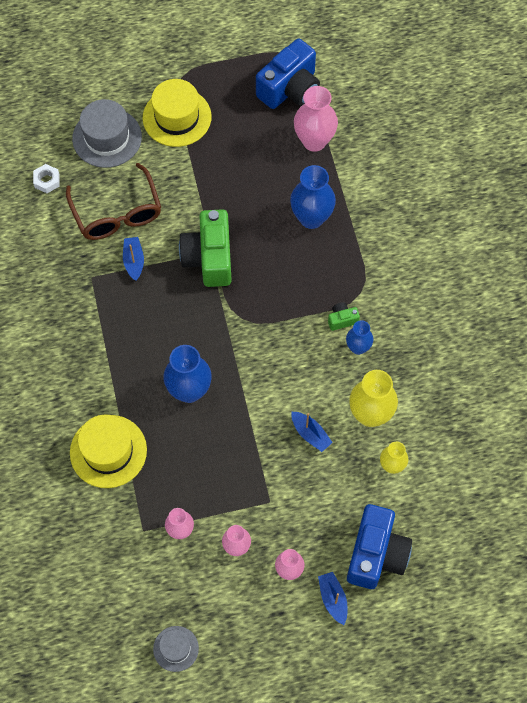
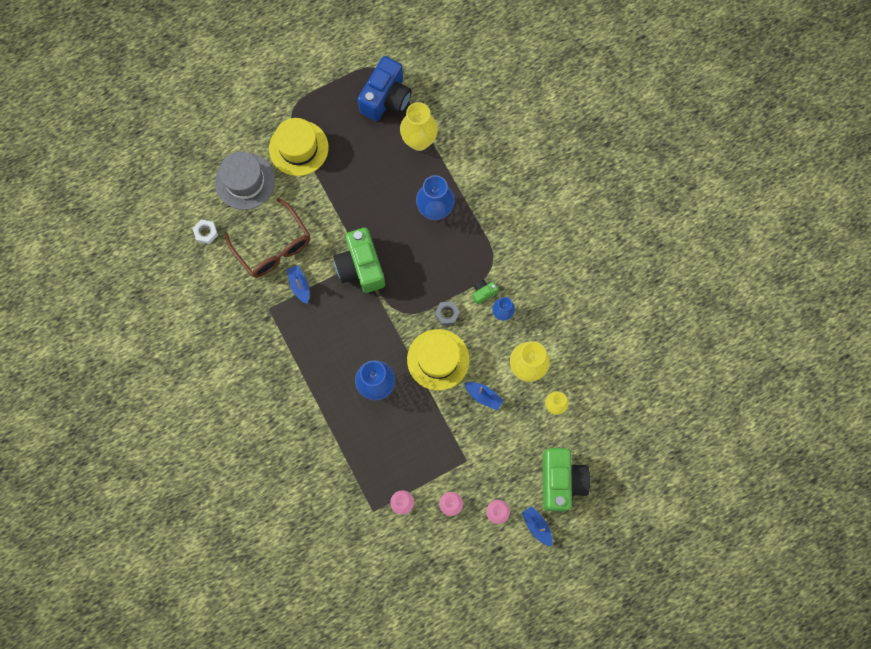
camera: 15 degrees left, 10 degrees up
yellow hat [70,415,147,488] -> yellow hat moved to [407,329,470,391]
grey hat [153,626,199,672] -> none
pink vase [294,86,338,152] -> yellow vase [400,102,438,151]
blue camera [347,504,412,589] -> green camera [543,448,590,511]
none -> grey nut [435,302,460,325]

